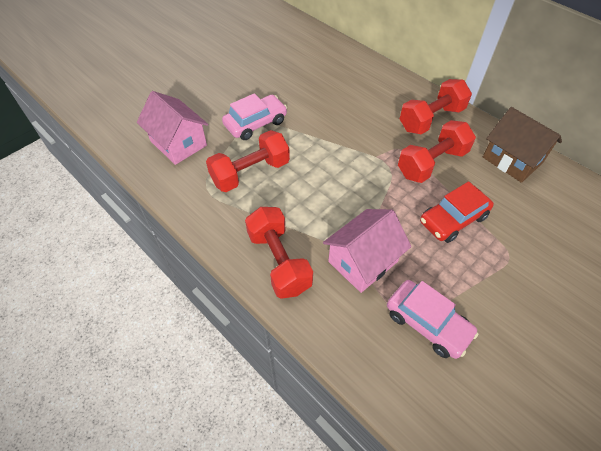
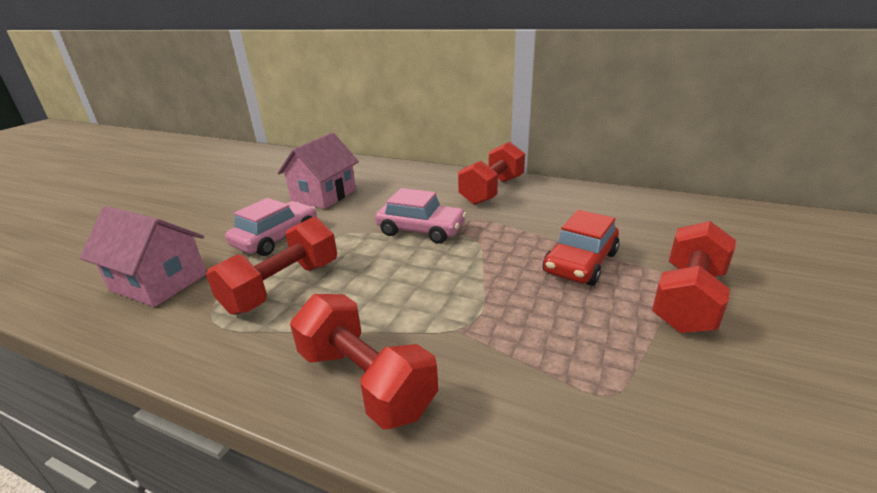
camera: 20 degrees left, 25 degrees down
pink house [323,209,411,293] -> pink house moved to [278,133,359,209]
pink car [387,280,478,359] -> pink car moved to [375,188,467,244]
red dumbbell [398,120,476,183] -> red dumbbell moved to [652,221,736,333]
brown house [483,107,562,183] -> none

